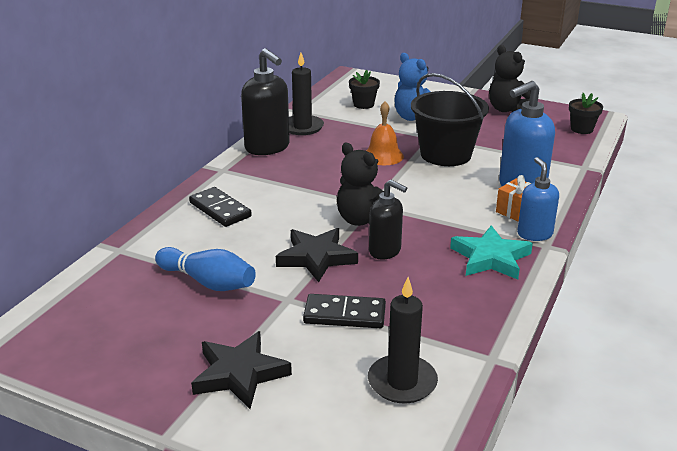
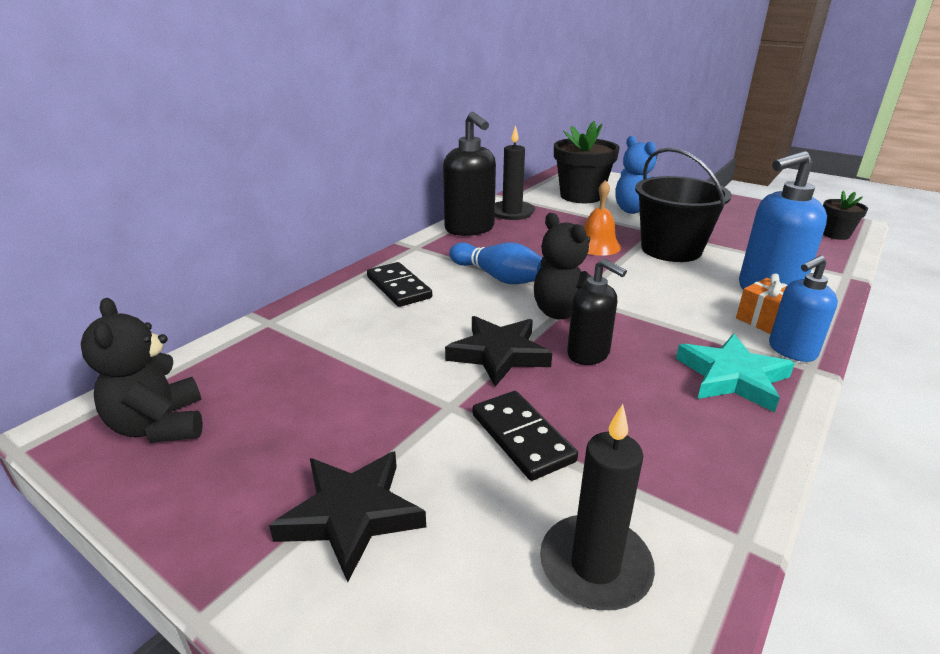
camera: 10 degrees right, 0 degrees up
blue bowling pin [155,247,256,291] -> blue bowling pin moved to [449,242,543,284]
black domino [303,294,386,328] -> black domino turned 45 degrees clockwise [472,391,578,481]
black flower pot [349,70,380,109] -> black flower pot [554,121,620,203], size x1.90
black teddy bear [489,45,531,112] -> black teddy bear moved to [81,298,203,443]
blue soap dispenser [517,157,559,241] -> blue soap dispenser turned 120 degrees counterclockwise [769,255,838,362]

